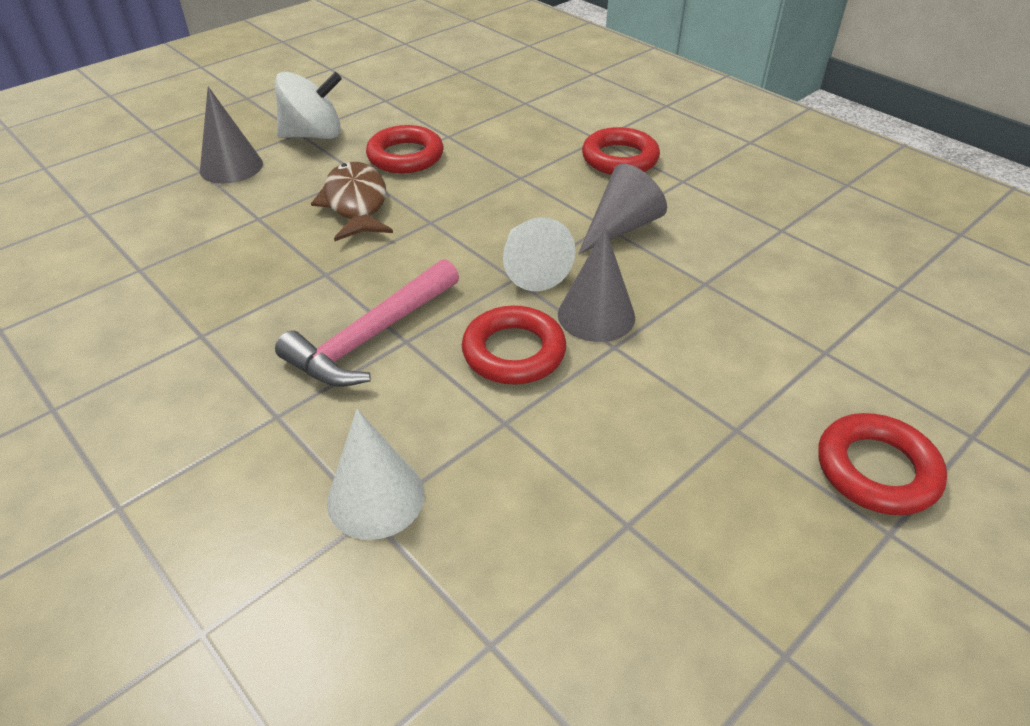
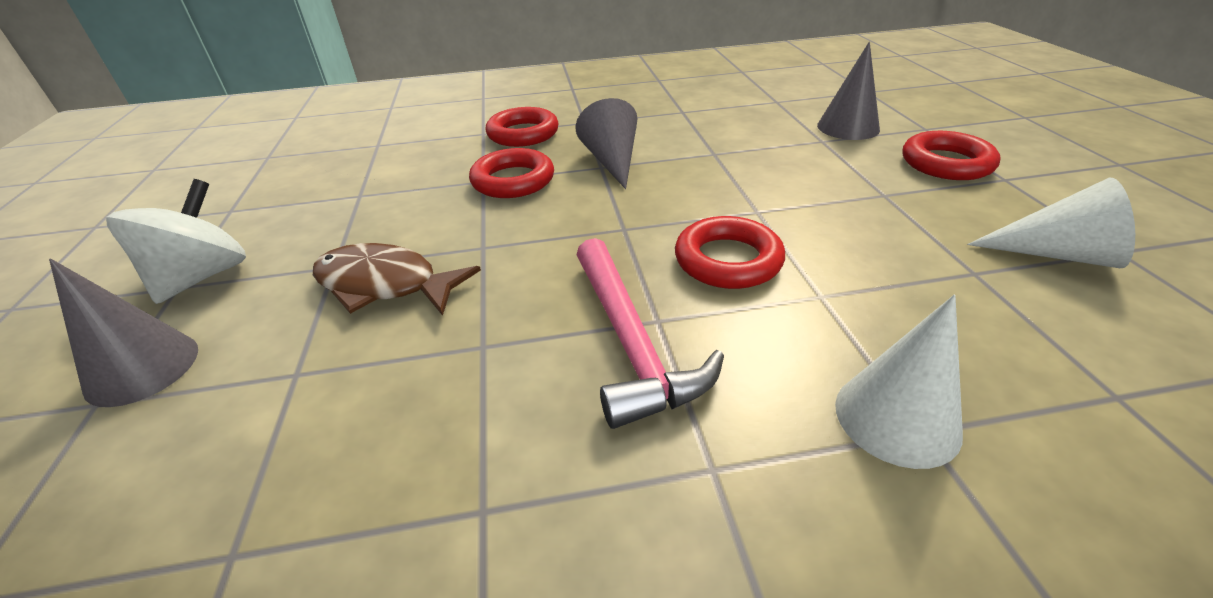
camera: 55 degrees left, 5 degrees down
red ring [366,125,443,174] -> red ring moved to [469,148,554,198]
white cone [503,217,575,291] -> white cone moved to [967,178,1135,268]
grey cone [558,227,635,342] -> grey cone moved to [817,42,880,140]

